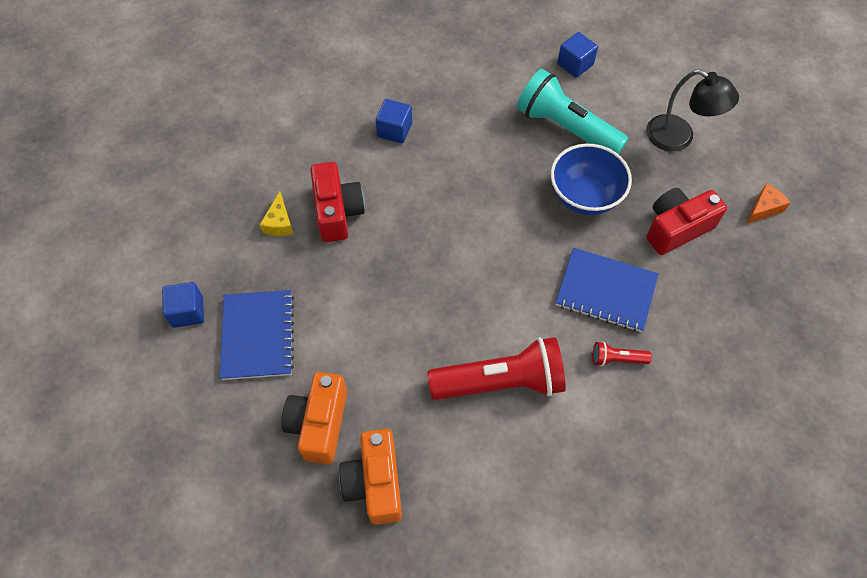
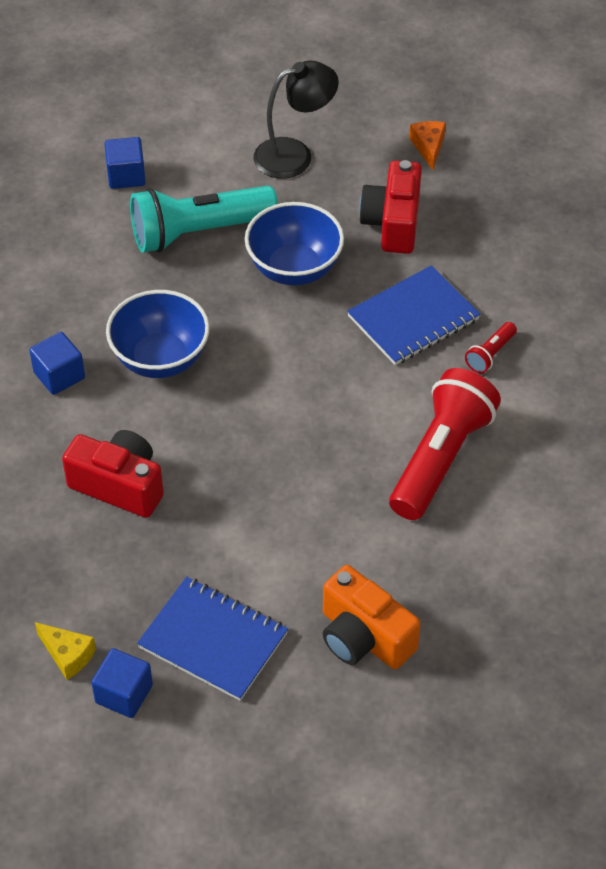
camera: 55 degrees left, 10 degrees down
yellow cheese [260,191,293,236] -> yellow cheese moved to [35,622,96,680]
orange camera [339,429,402,525] -> none
none -> blue bowl [106,290,210,378]

